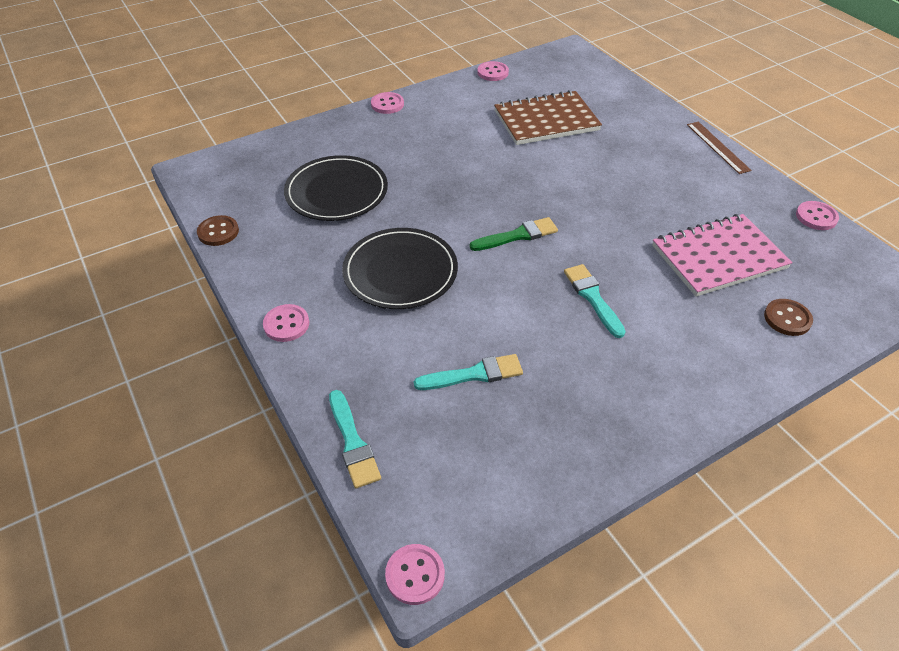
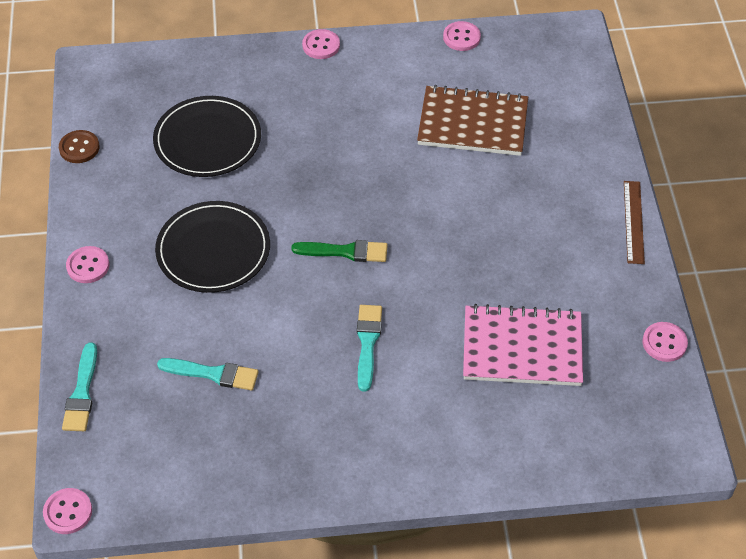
camera: 25 degrees right, 5 degrees up
brown button [764,299,813,336] -> none

